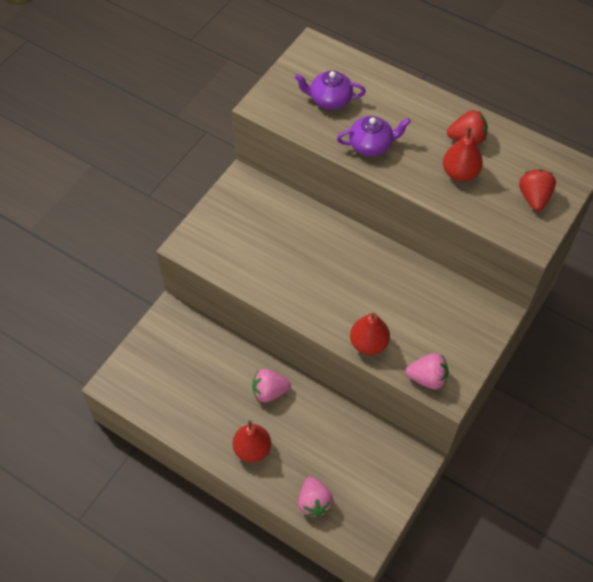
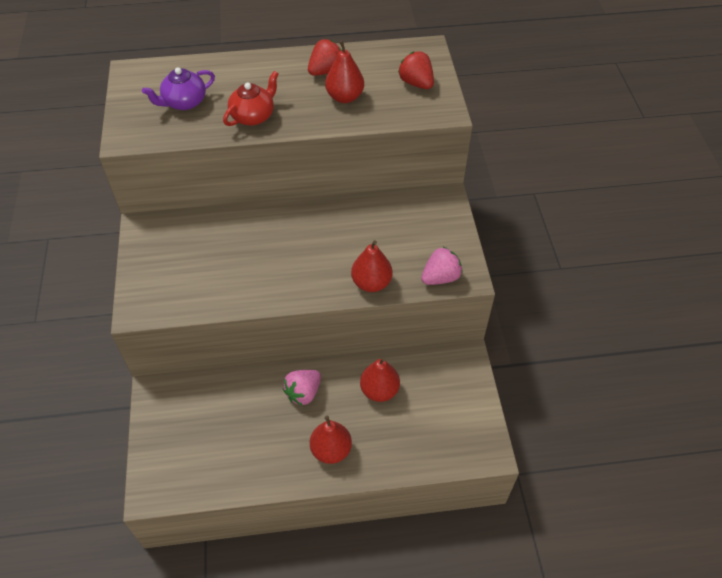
camera: 40 degrees left, 5 degrees down
pink strawberry [298,477,333,517] -> none
purple teapot [337,116,411,156] -> red teapot [223,71,278,126]
none -> red pear [360,357,400,402]

